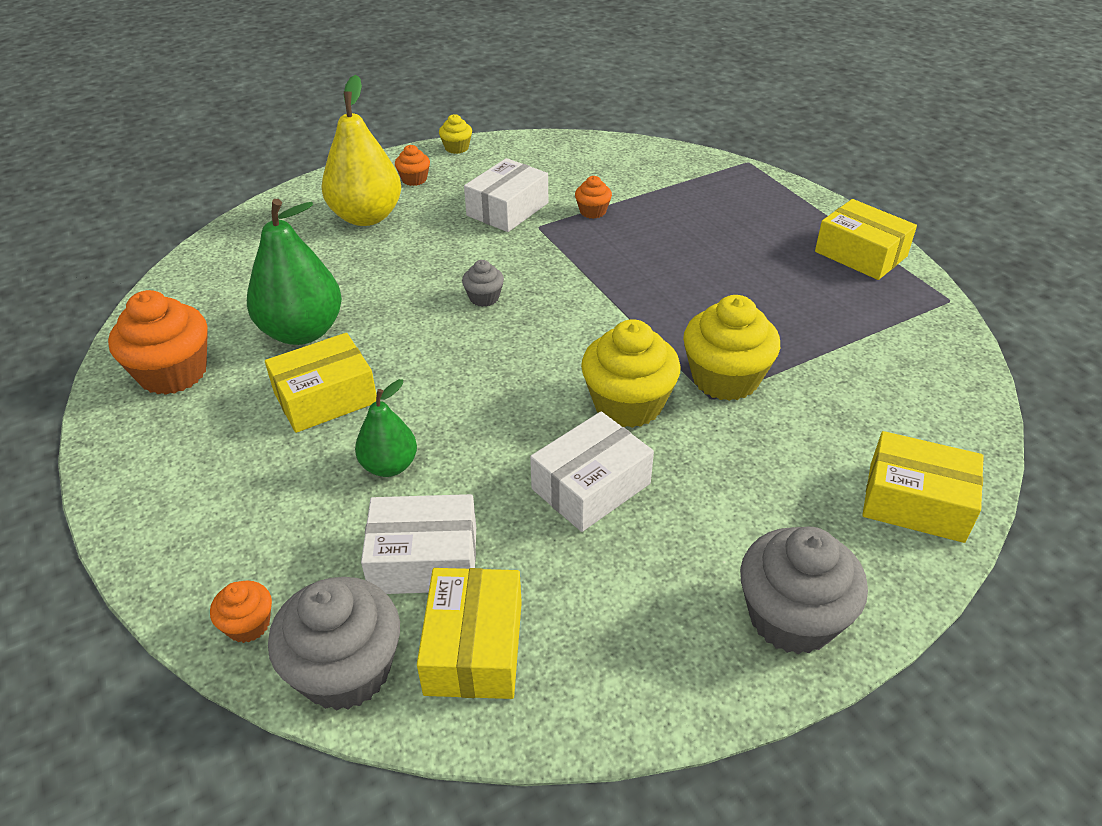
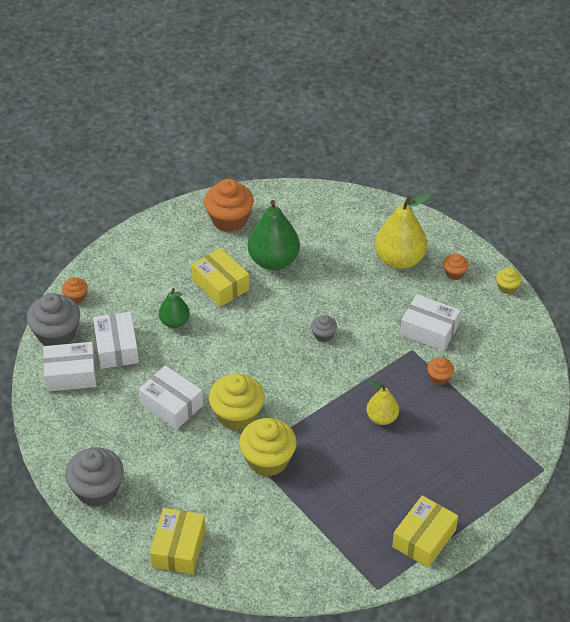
camera: 80 degrees right, 5 degrees up
yellow box [417,568,522,699] -> white box [43,342,96,392]
none -> yellow pear [366,380,399,425]

